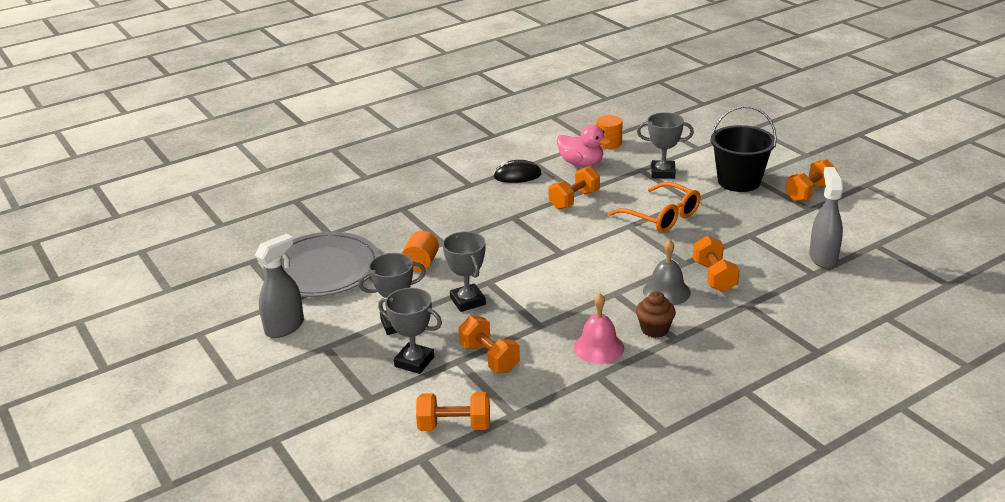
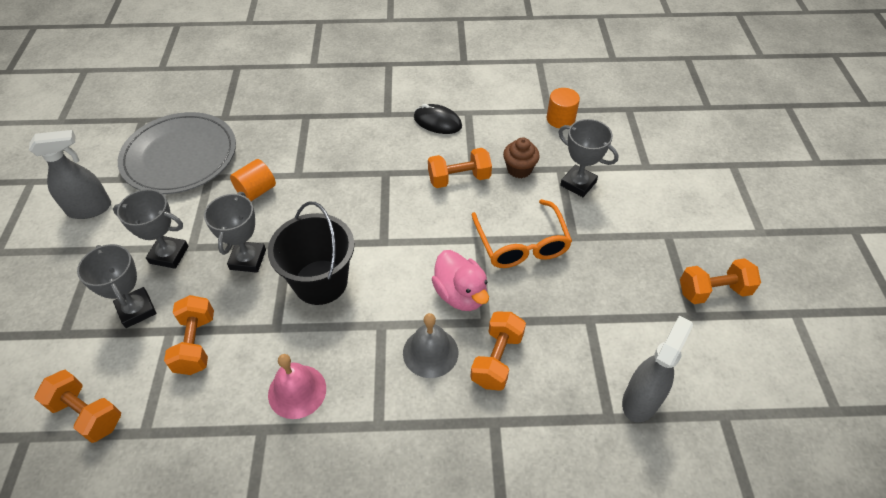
camera: 30 degrees right, 20 degrees up
pink duck [556,125,612,167] -> pink duck moved to [432,250,489,311]
brown cupcake [636,292,676,338] -> brown cupcake moved to [503,137,540,178]
black bucket [711,106,777,192] -> black bucket moved to [268,202,354,305]

